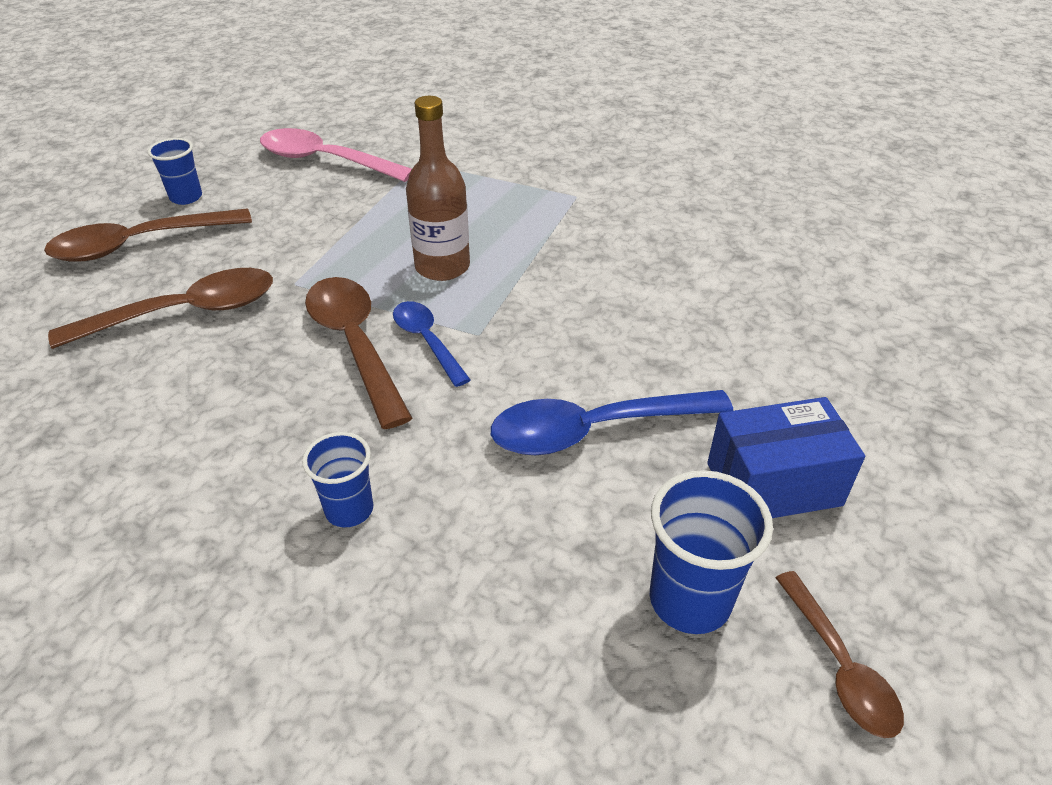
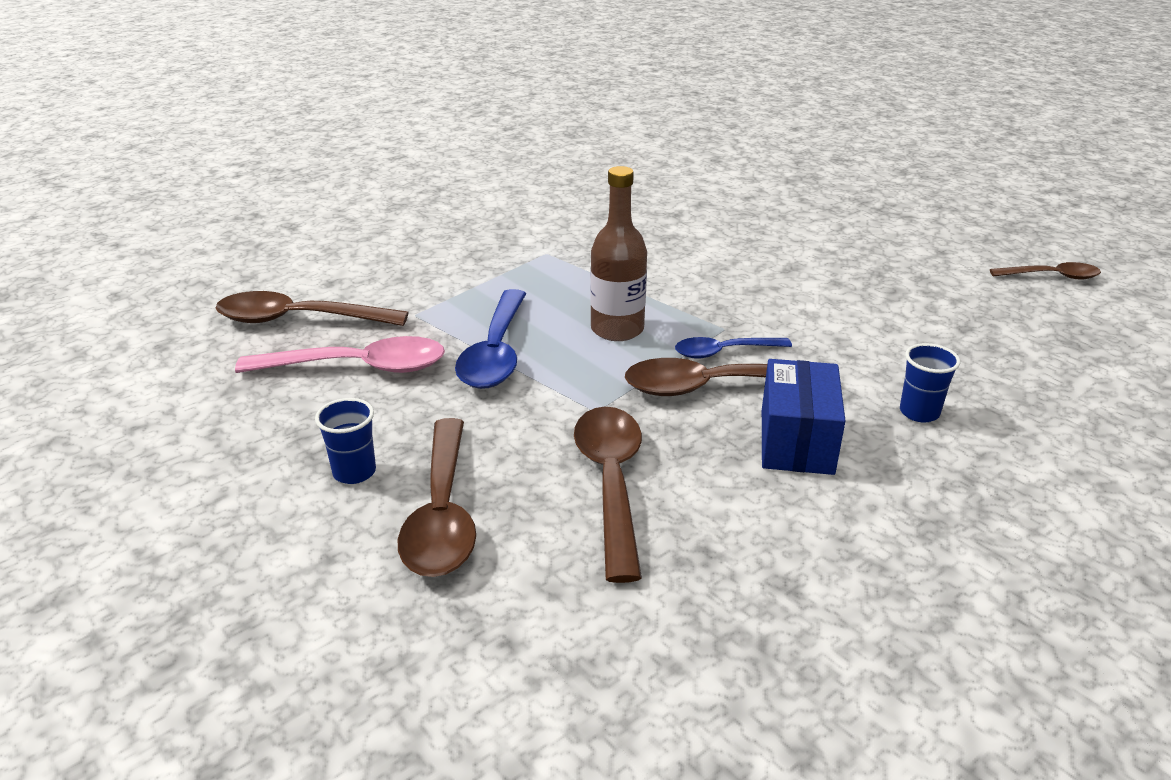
camera: 70 degrees left, 10 degrees down
pink spoon [260,128,412,182] -> pink spoon turned 135 degrees counterclockwise [235,336,445,373]
blue spoon [491,390,733,455] -> blue spoon moved to [455,289,526,389]
blue cup [650,470,773,634] -> none
blue box [707,397,865,518] -> blue box moved to [762,359,846,475]
none -> brown spoon [216,291,409,326]

